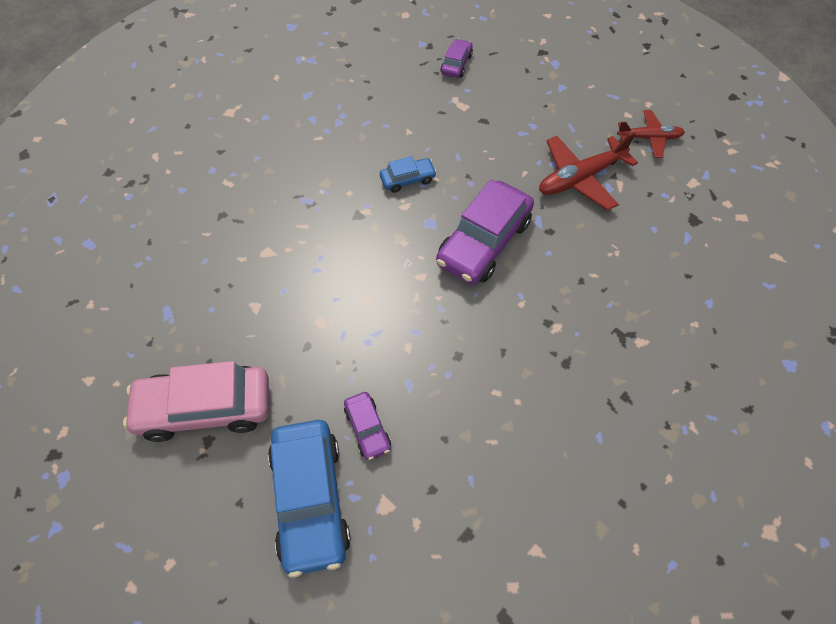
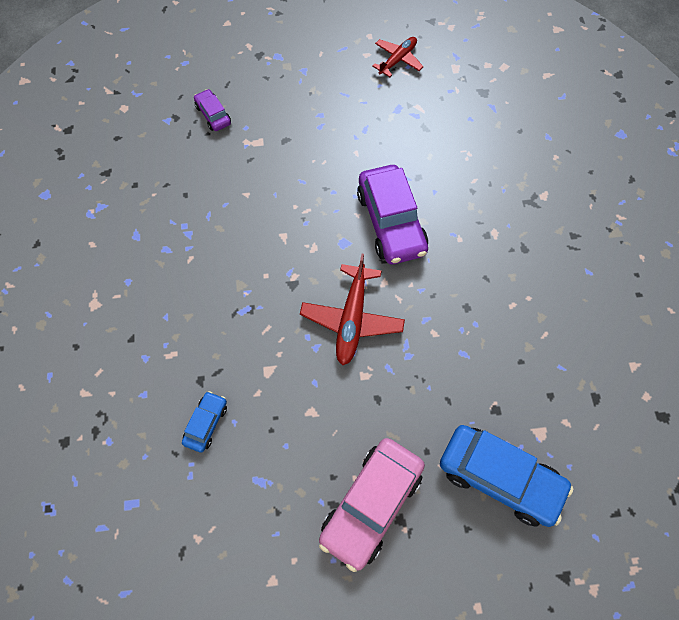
camera: 50 degrees left, 5 degrees up
purple car [344,392,391,460] -> none
blue car [380,156,437,193] -> blue car moved to [182,391,227,453]
red plane [539,132,638,211] -> red plane moved to [300,254,405,365]

